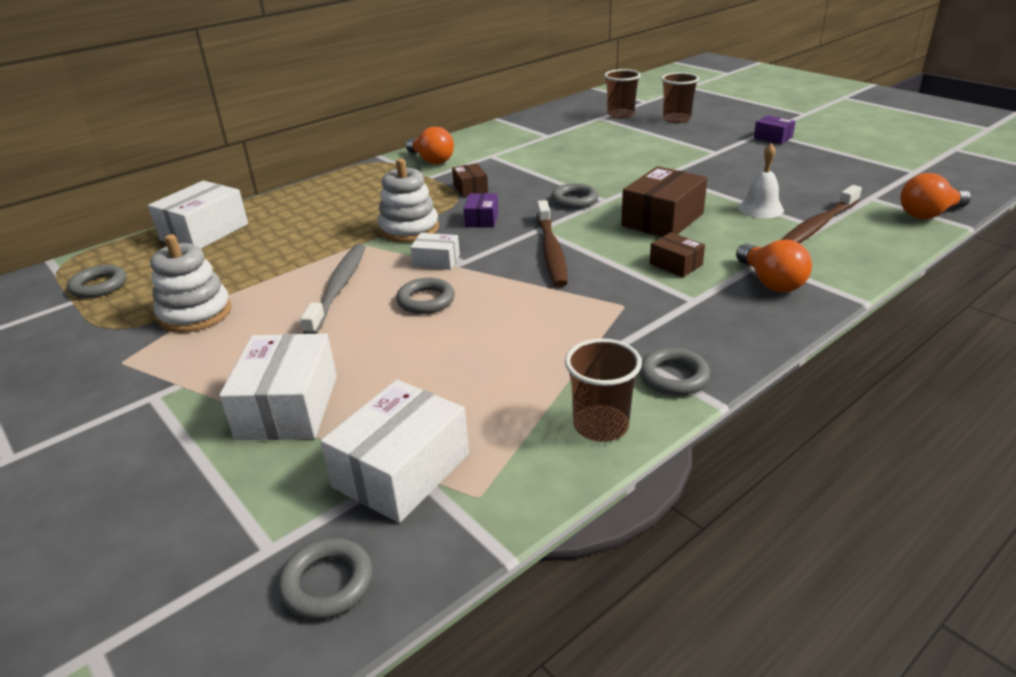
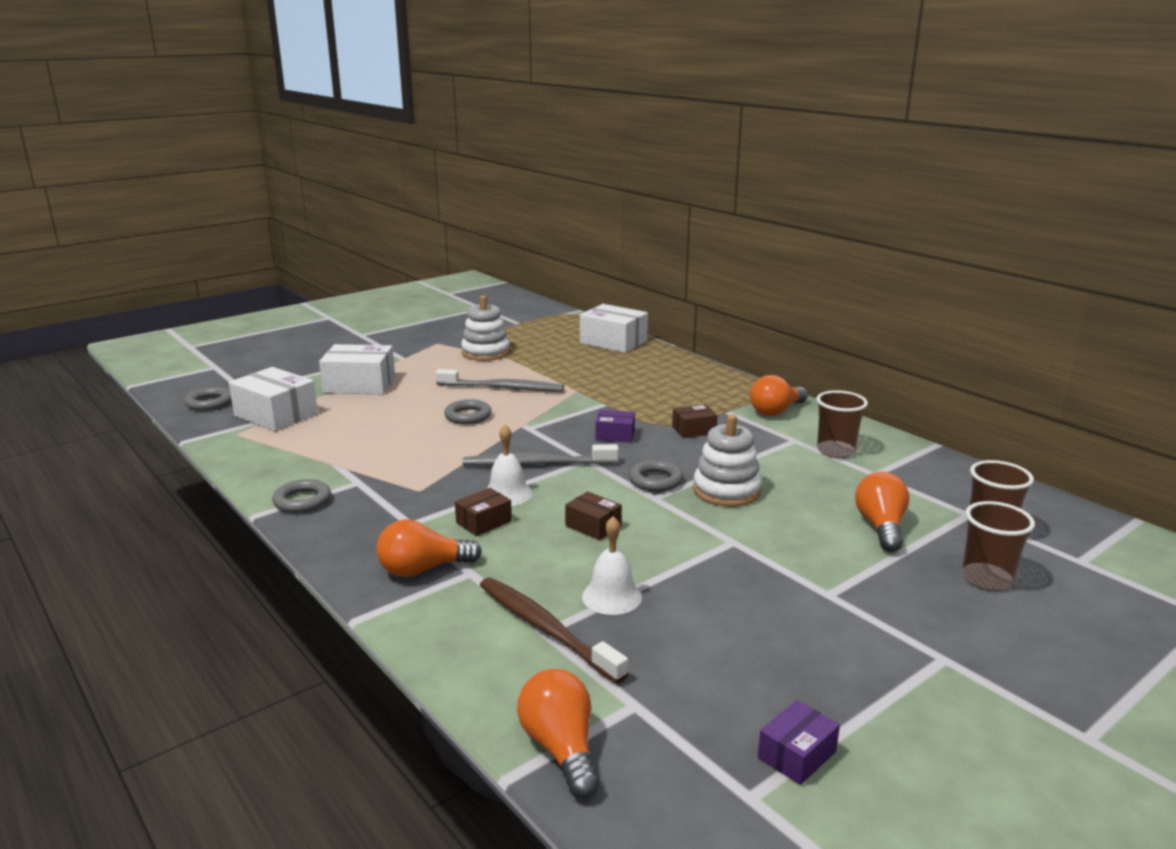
camera: 90 degrees right, 10 degrees down
grey ring [67,265,126,298] -> none
white stacking toy [378,158,439,243] -> white stacking toy moved to [693,415,762,507]
white box [410,233,460,270] -> none
brown toothbrush [537,200,568,287] -> grey toothbrush [463,444,619,466]
brown cup [565,338,642,442] -> brown cup moved to [817,390,868,458]
brown box [621,166,707,237] -> brown box [565,491,622,540], size x0.53
purple box [754,115,796,144] -> purple box moved to [758,700,840,785]
none -> white bell [486,425,533,506]
none -> orange light bulb [855,472,910,552]

